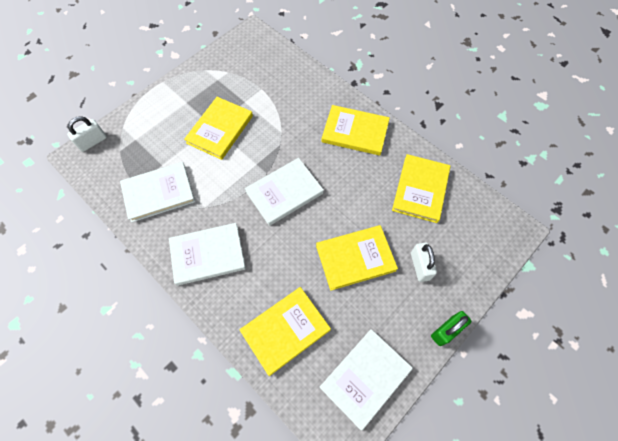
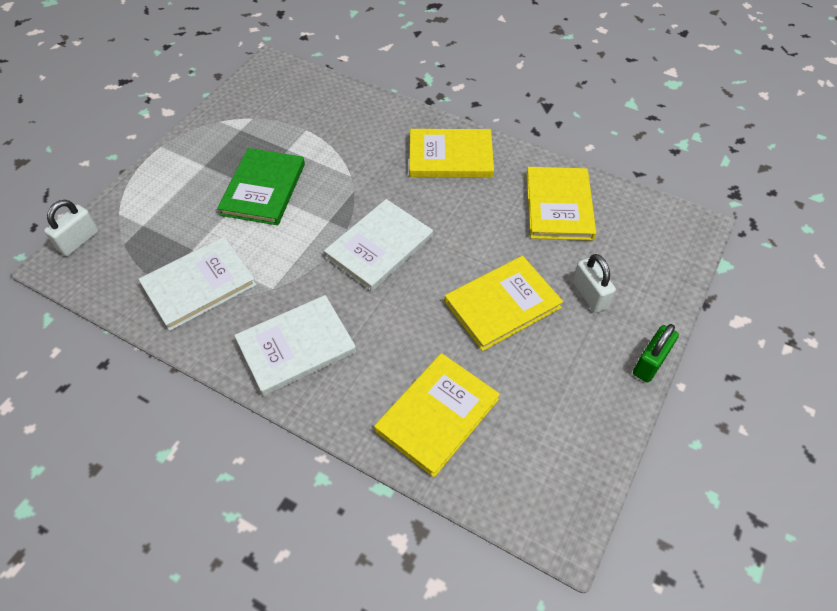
camera: 15 degrees left, 10 degrees down
yellow book [184,97,253,160] -> green book [217,148,305,225]
white book [319,329,413,430] -> none

